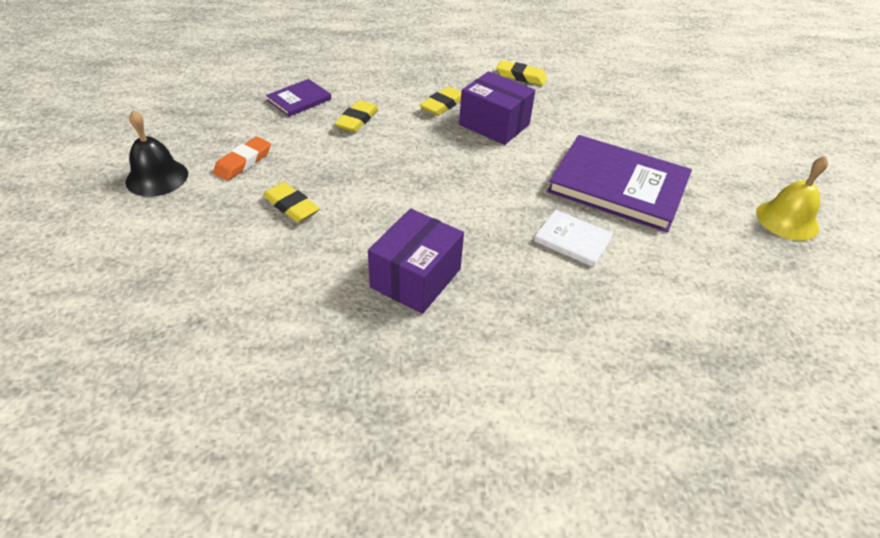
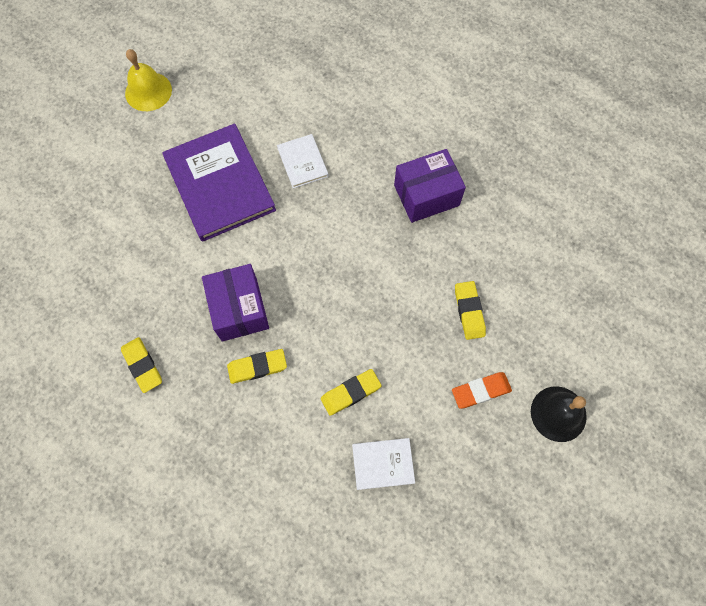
camera: 140 degrees left, 25 degrees up
purple book [266,79,331,117] -> white book [352,438,415,490]

